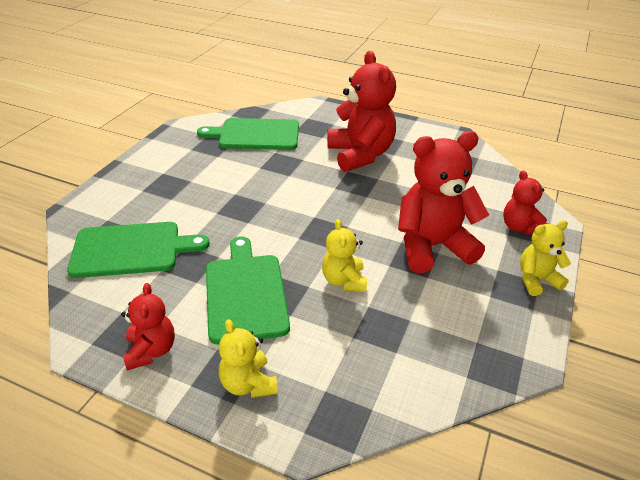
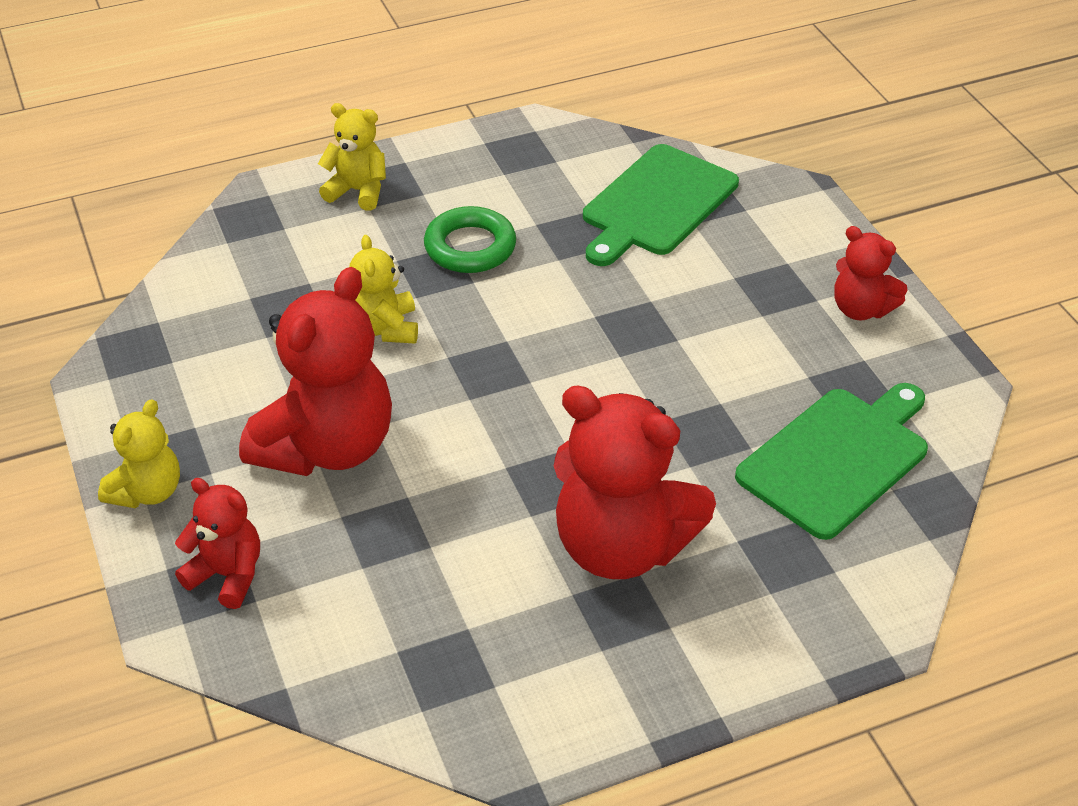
camera: 135 degrees right, 5 degrees up
red teddy bear [121,283,175,370] -> red teddy bear moved to [834,226,907,320]
green cutting board [206,236,290,344] -> green ring [424,206,516,273]
yellow teddy bear [322,219,368,292] -> yellow teddy bear turned 135 degrees counterclockwise [349,235,418,343]

